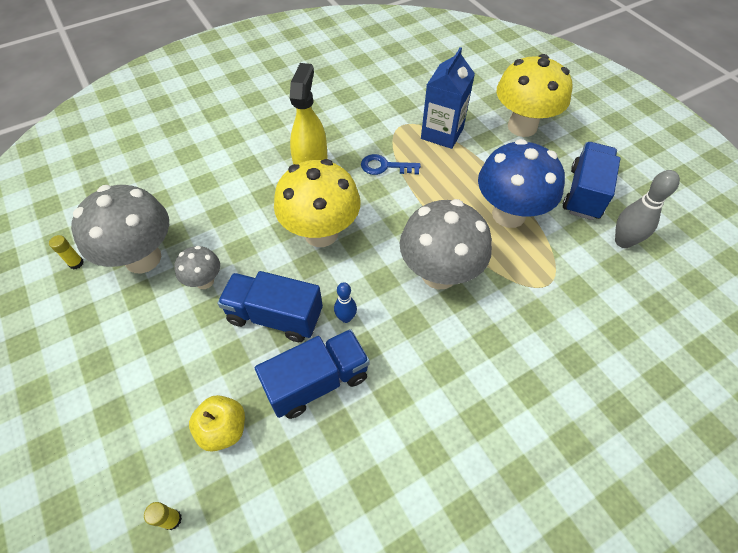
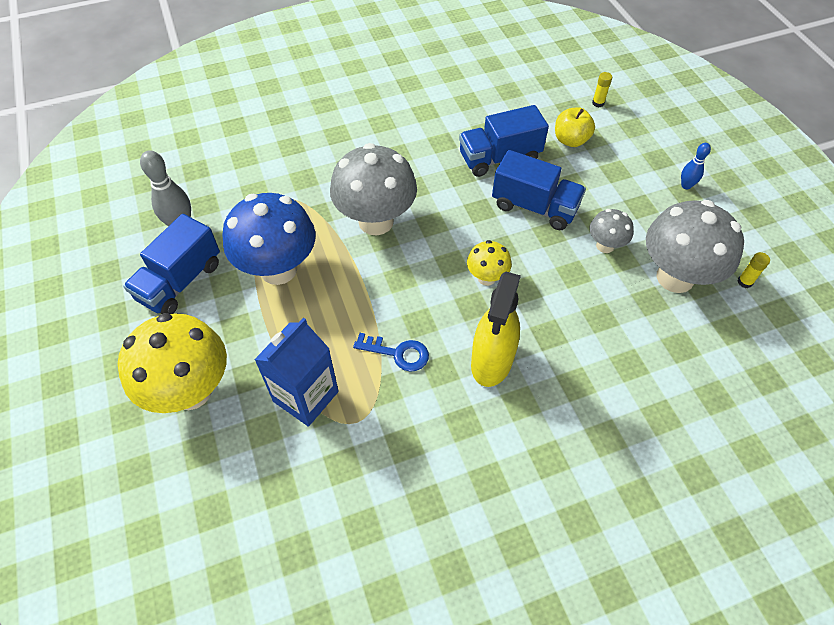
camera: 170 degrees left, 0 degrees up
yellow mushroom [274,159,360,247] -> yellow mushroom [467,240,512,286], size x0.50
blue bowling pin [334,282,357,323] -> blue bowling pin moved to [681,143,711,190]

